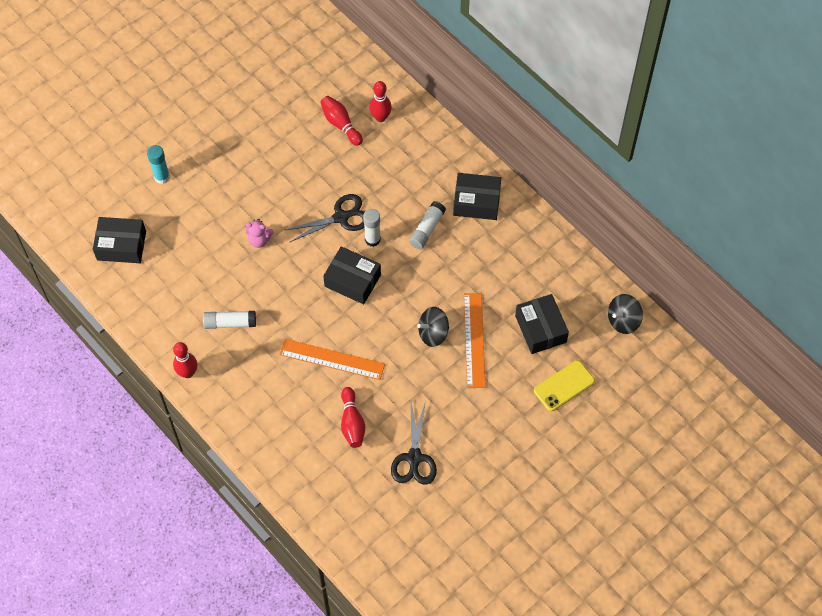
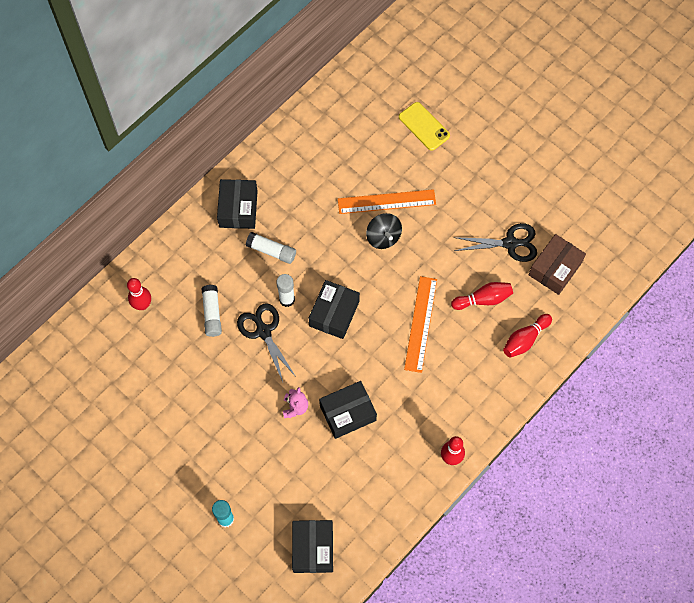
camera: 95 degrees left, 5 degrees up
white glue stick [203,311,256,329] -> white glue stick moved to [201,285,222,337]
red bowling pin [321,96,363,146] -> red bowling pin moved to [503,314,552,358]
black box [515,294,569,354] -> black box moved to [319,381,377,439]
black spinning top [608,294,643,334] -> none
none -> brown box [529,234,586,295]

